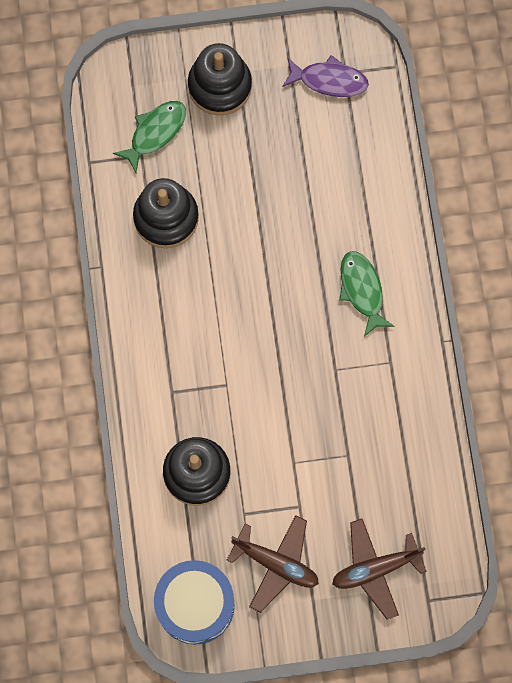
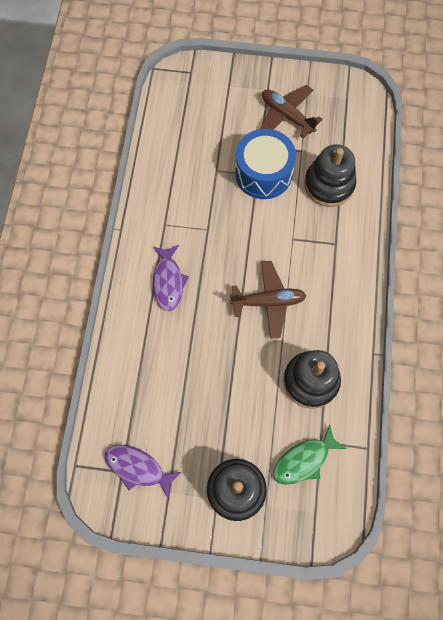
camera: 165 degrees left, 5 degrees down
blue drum [154,560,235,645] -> blue drum moved to [235,129,296,199]
brown plane [332,519,427,620] -> brown plane moved to [230,261,306,339]
green fish [339,251,395,337] -> purple fish [153,245,189,311]

